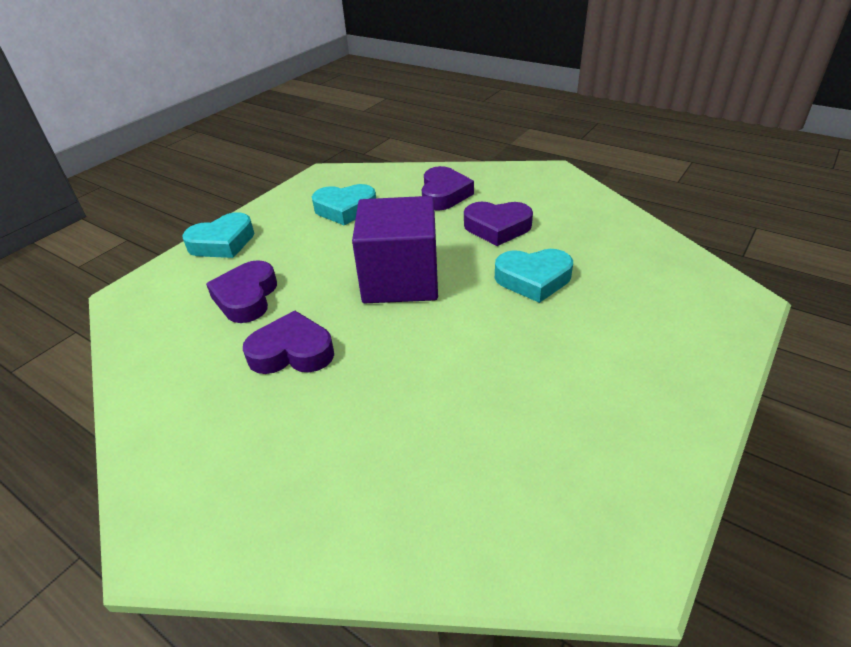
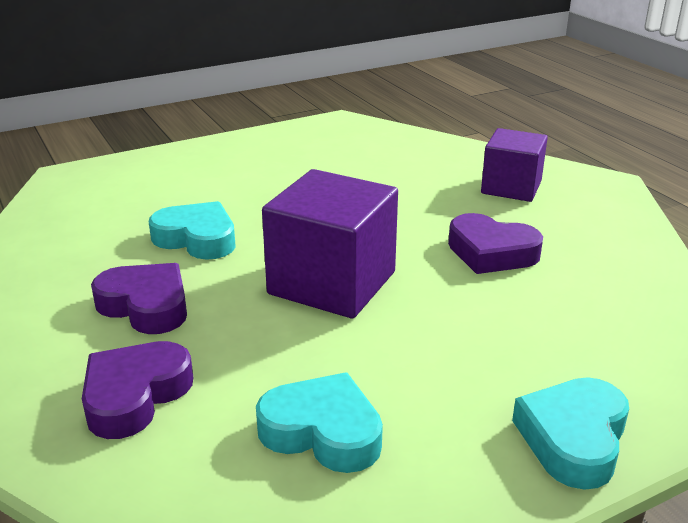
camera: 155 degrees left, 10 degrees down
turquoise heart [182,212,254,258] -> turquoise heart turned 60 degrees counterclockwise [512,377,629,490]
purple heart [206,260,277,323] -> none
none -> purple cube [481,128,548,202]

